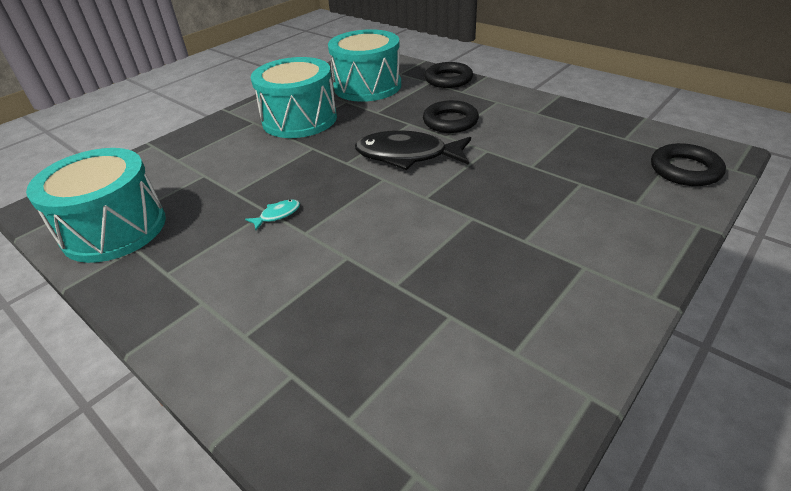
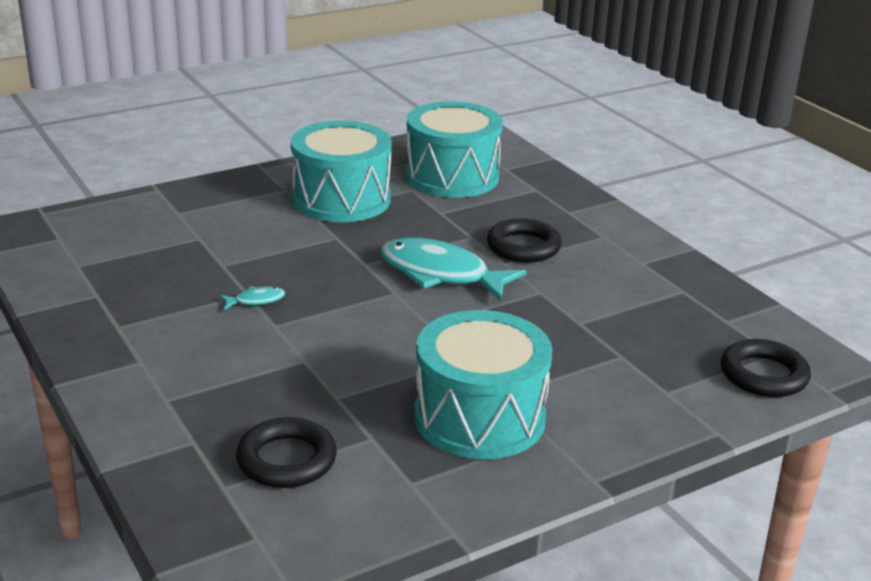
camera: 15 degrees right, 10 degrees down
turquoise drum [26,148,166,263] -> turquoise drum moved to [414,310,553,459]
black fish [355,130,471,170] -> turquoise fish [380,237,527,301]
black ring [425,62,473,88] -> black ring moved to [236,417,337,488]

